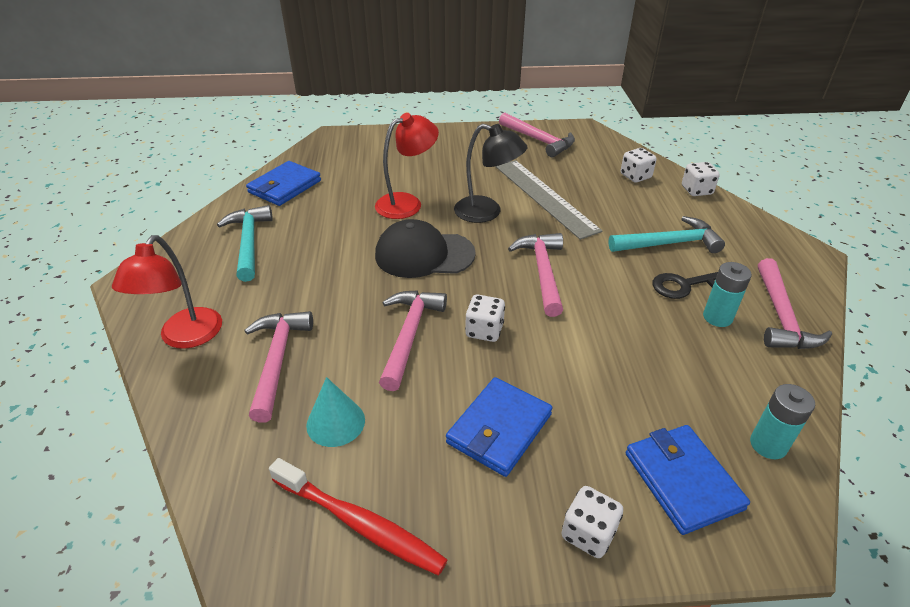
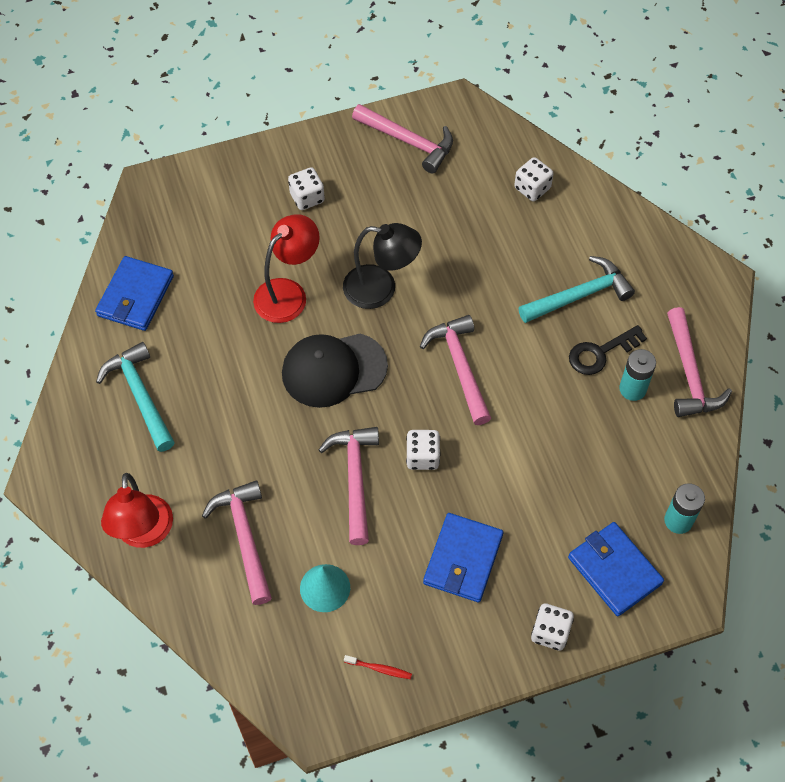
camera: 15 degrees left, 20 degrees up
red toothbrush [269,458,448,575] -> red toothbrush [344,655,412,679], size x0.43
grey ruler [496,160,602,240] -> none
white dice [682,162,720,196] -> white dice moved to [288,167,325,210]

